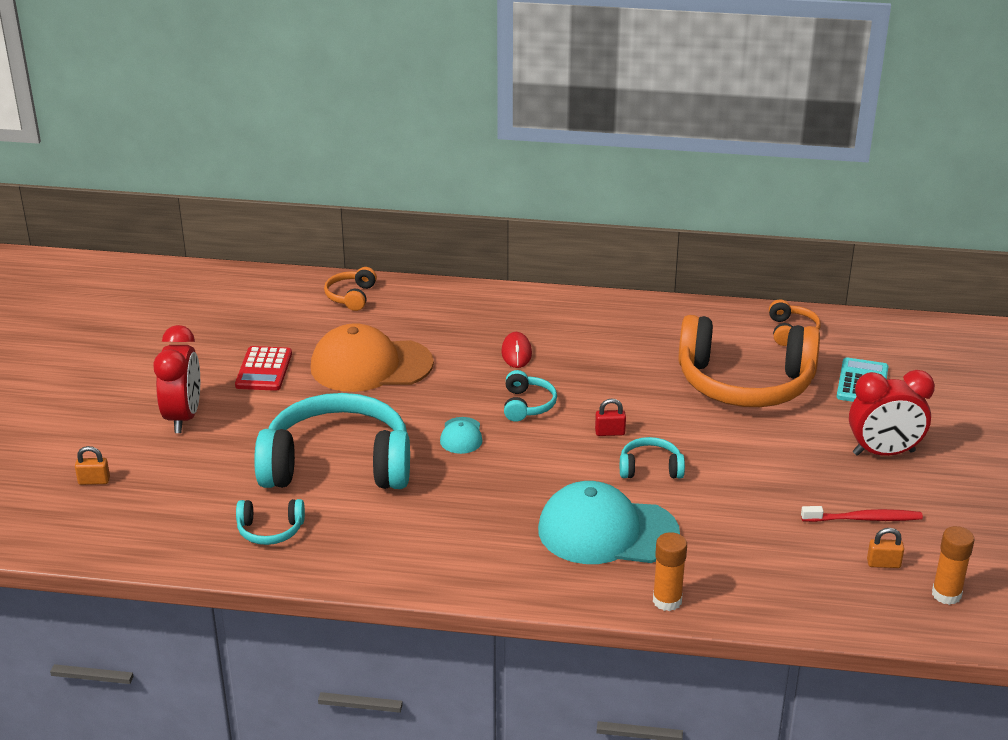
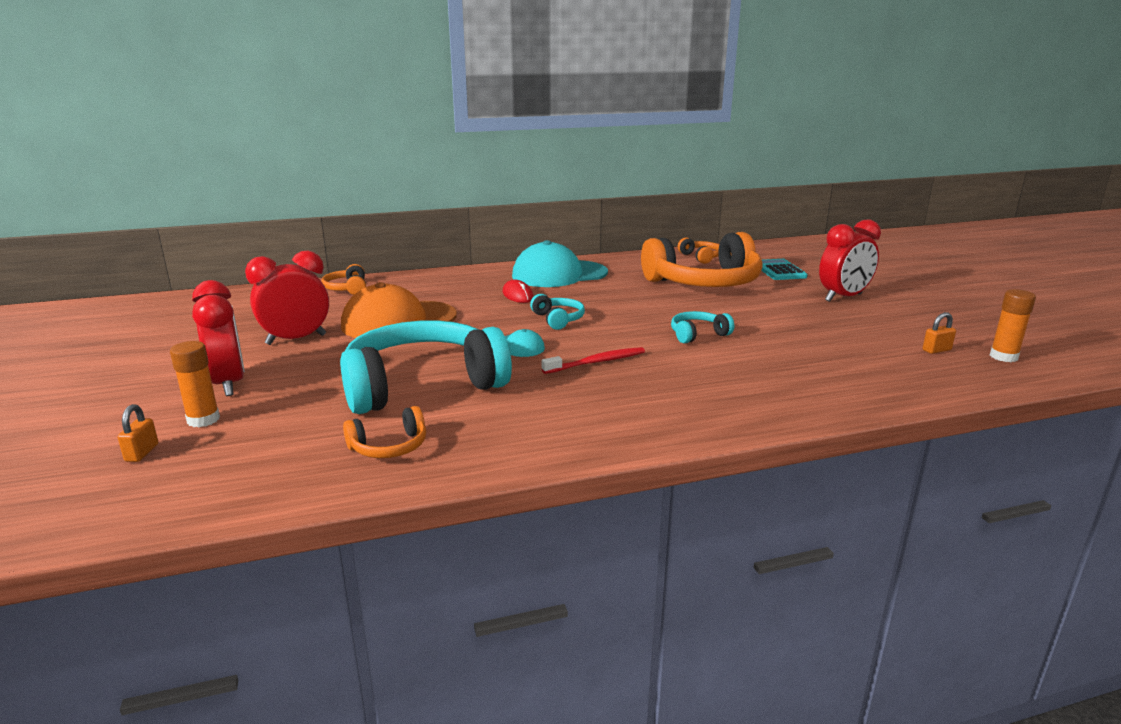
camera: 25 degrees left, 10 degrees down
orange padlock [75,446,110,485] -> orange padlock turned 60 degrees counterclockwise [118,404,158,462]
red calculator [235,346,292,391] -> red clock [245,251,329,345]
turquoise headphones [236,499,305,545] -> orange headphones [343,406,426,458]
turquoise cap [538,481,680,564] -> turquoise cap moved to [512,240,608,287]
red padlock [595,398,626,436] -> none
orange glue stick [653,532,687,611] -> orange glue stick moved to [170,341,220,427]
red toothbrush [801,506,923,522] -> red toothbrush moved to [542,347,645,374]

